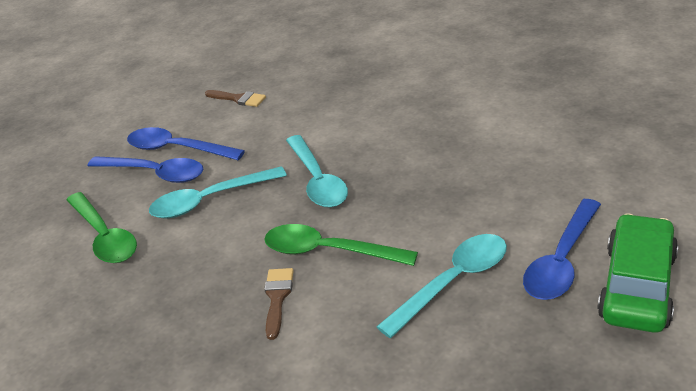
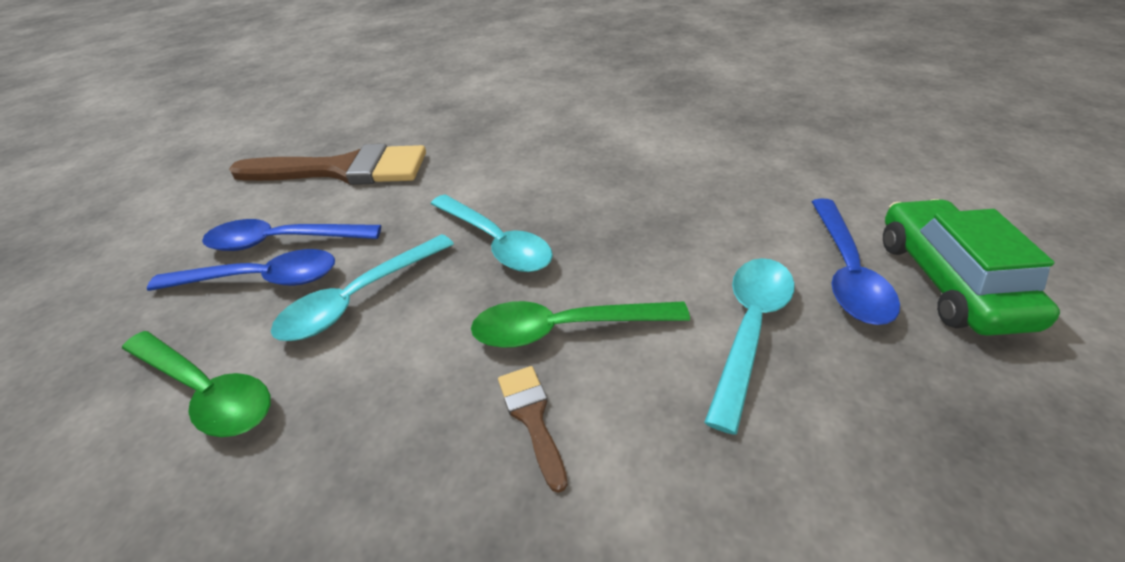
camera: 25 degrees left, 5 degrees up
brown brush [205,90,266,107] -> brown brush [229,144,426,185], size x2.38

